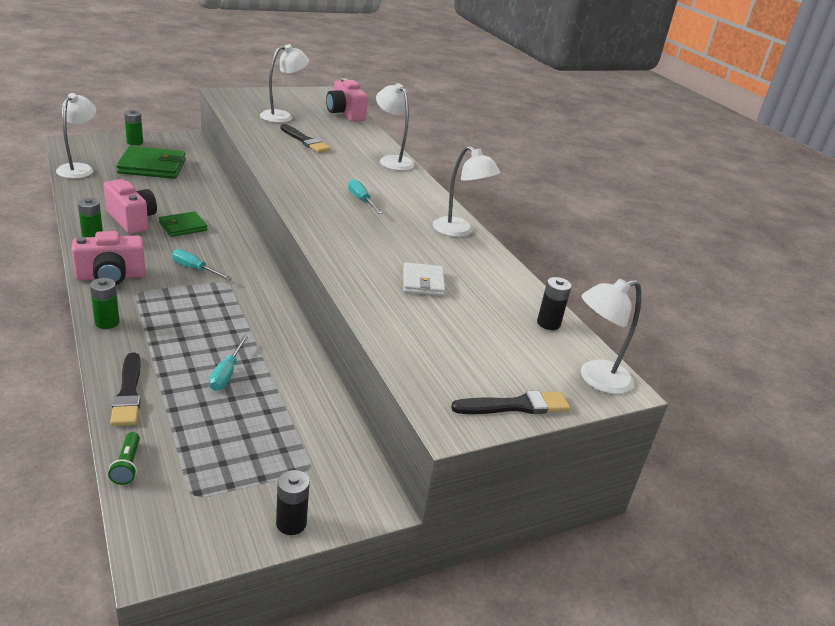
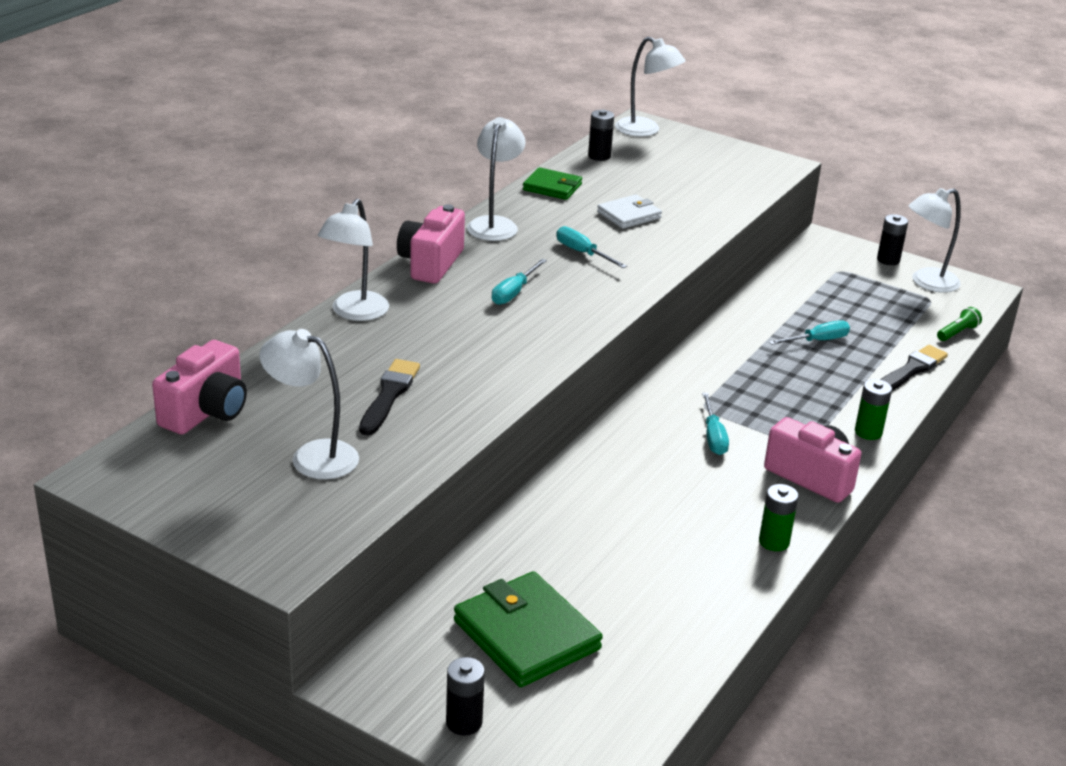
camera: 120 degrees left, 0 degrees up
white lamp [56,93,96,179] -> white lamp moved to [908,188,961,293]
pink camera [104,179,157,234] -> pink camera moved to [397,204,465,284]
green battery [124,110,143,145] -> black battery [446,657,485,736]
green wallet [159,211,207,237] -> green wallet moved to [523,167,582,200]
black brush [451,391,570,414] -> none
none -> turquoise screwdriver [556,226,627,268]

